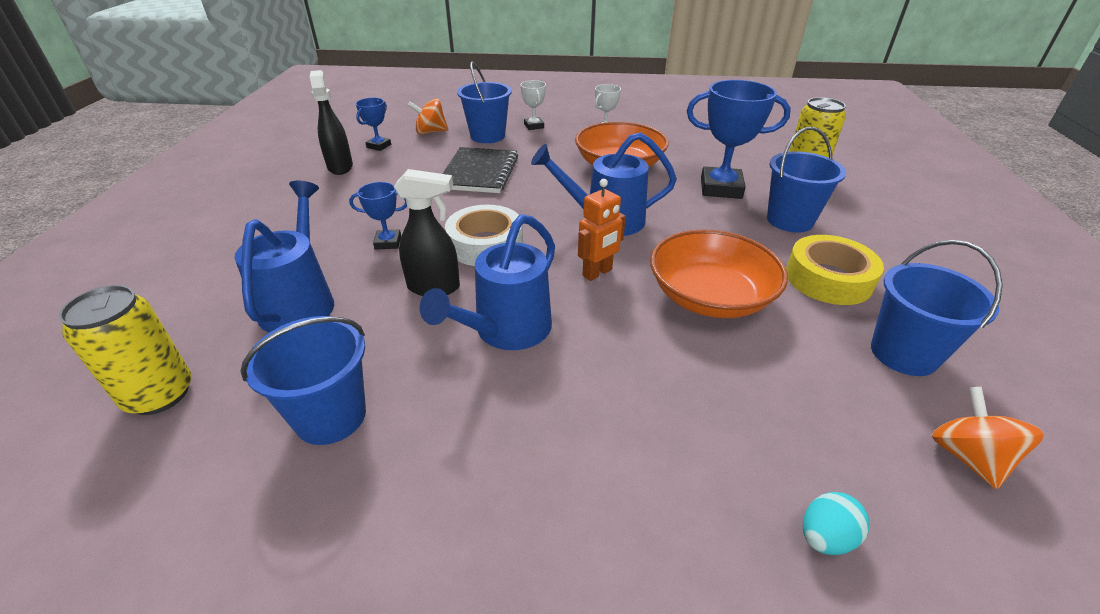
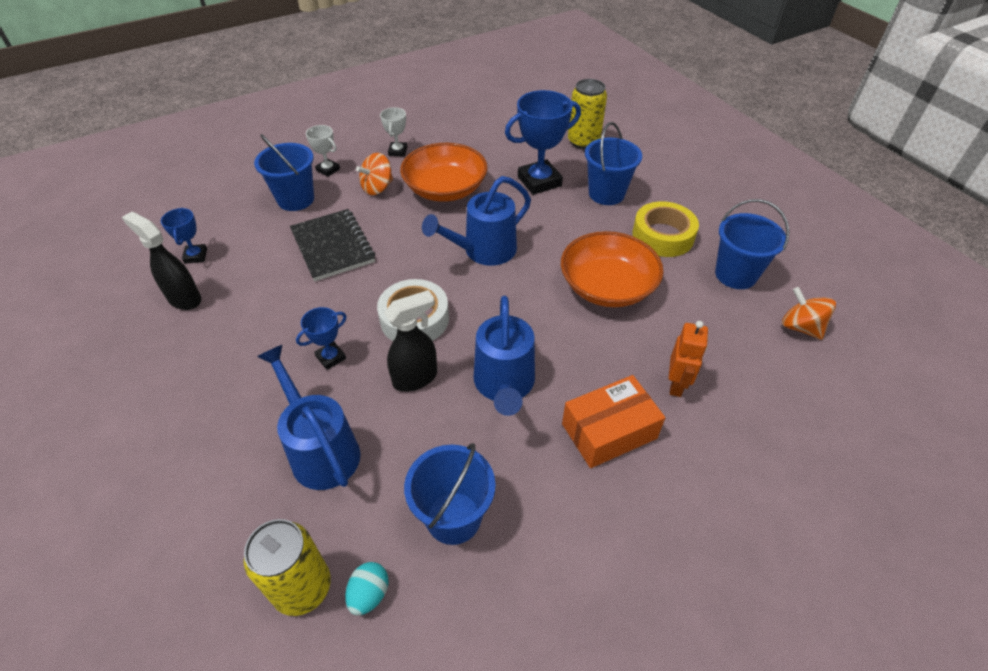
camera: 35 degrees left, 10 degrees up
orange spinning top [408,98,448,135] -> orange spinning top moved to [356,153,393,195]
orange robot [578,179,626,281] -> orange robot moved to [669,321,708,397]
turquoise egg [803,492,870,555] -> turquoise egg moved to [345,562,389,615]
none -> orange box [562,375,665,468]

